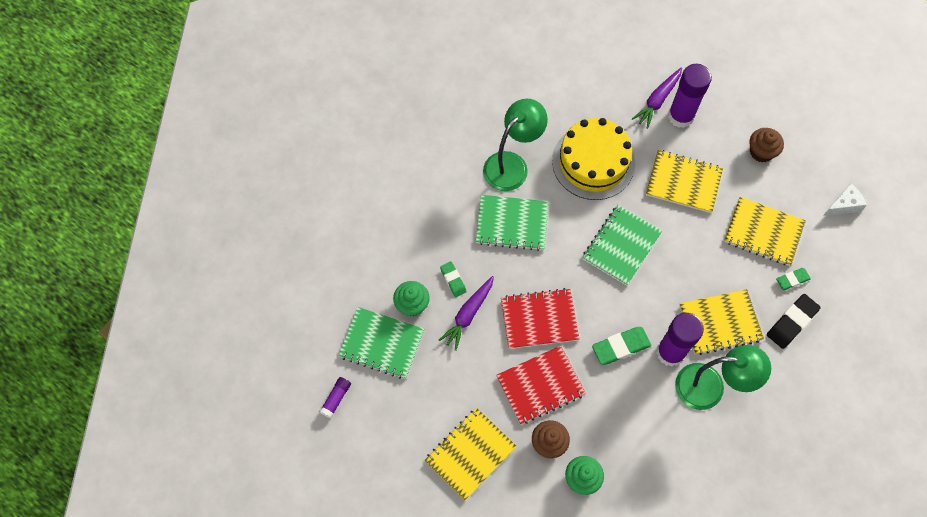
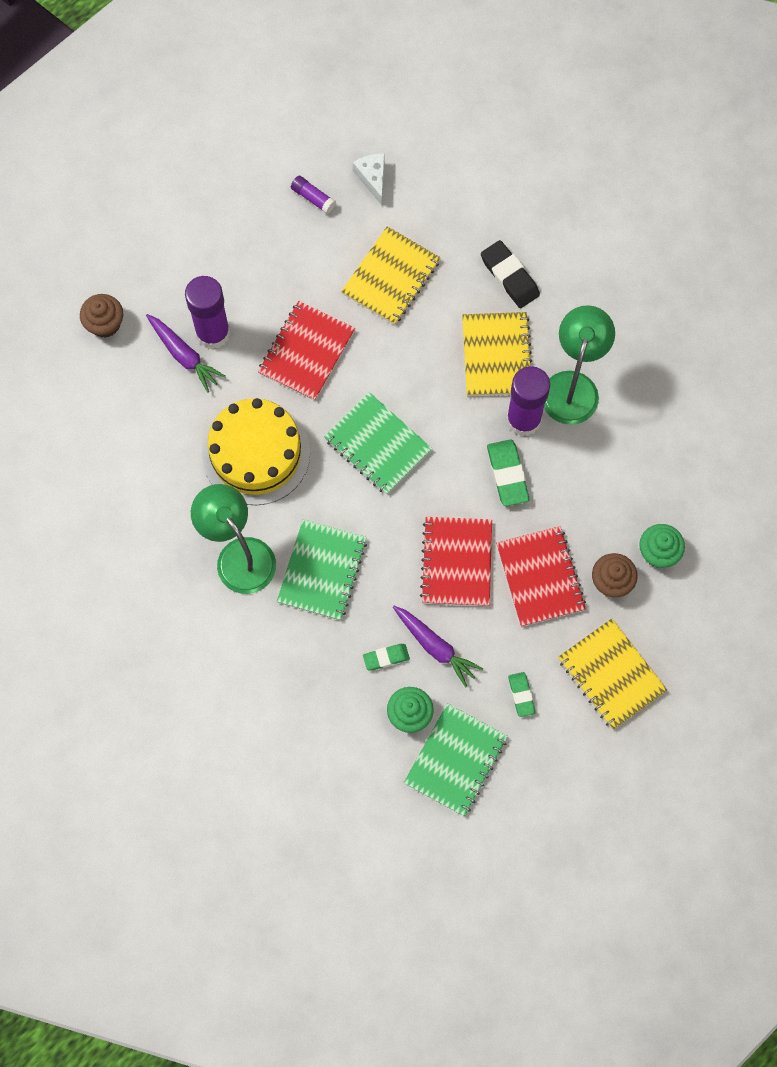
camera: 80 degrees left, 5 degrees up
purple glue stick [319,377,351,419] -> purple glue stick moved to [291,176,336,214]
yellow notebook [646,150,723,213] -> red notebook [258,301,355,401]
brown cupcake [749,128,784,162] -> brown cupcake moved to [80,294,123,338]
green eraser [776,268,811,290] -> green eraser moved to [508,672,536,717]

